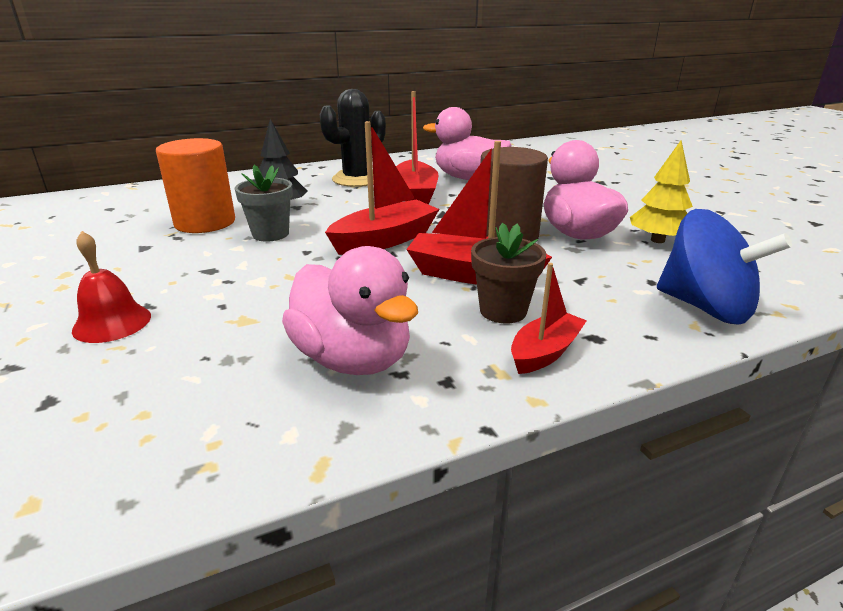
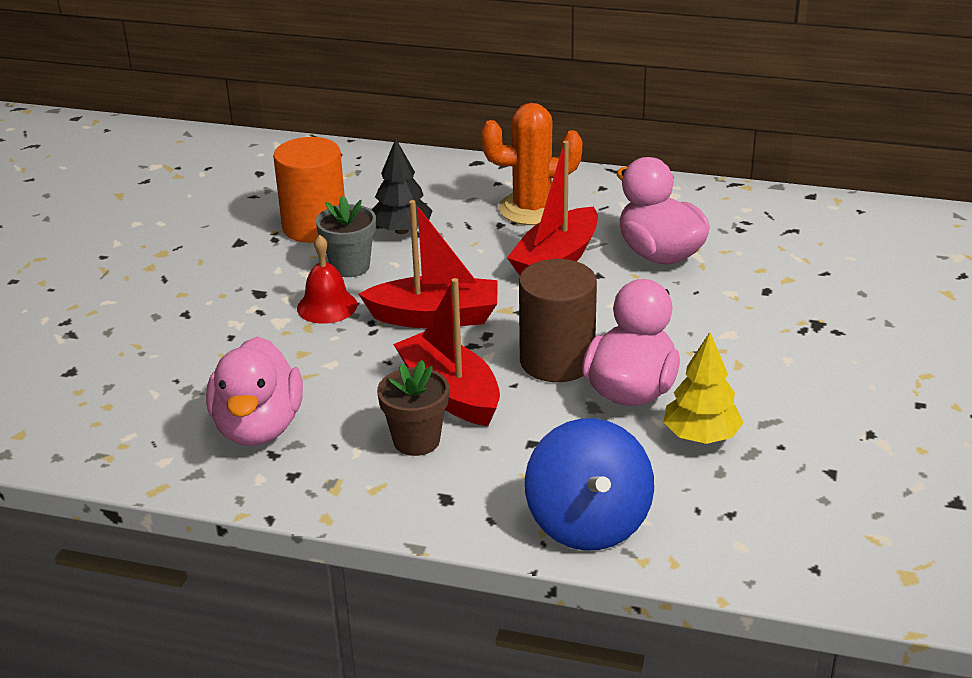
camera: 40 degrees right, 5 degrees up
red bell [72,231,151,343] -> red bell moved to [297,235,357,324]
black cactus [320,89,386,187] -> orange cactus [481,103,582,225]
red boat [511,263,587,374] -> none

